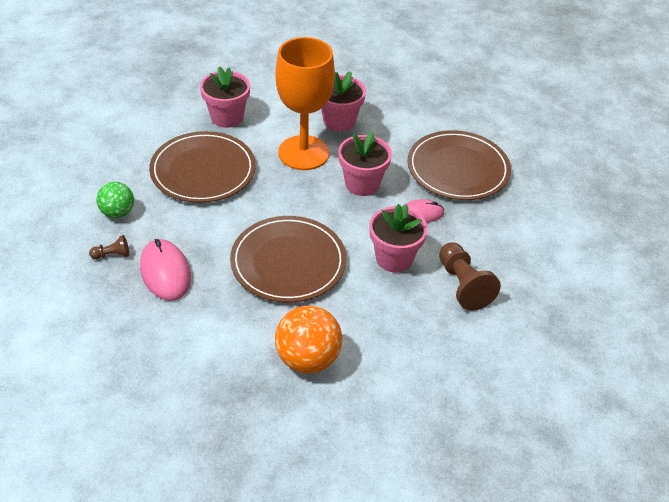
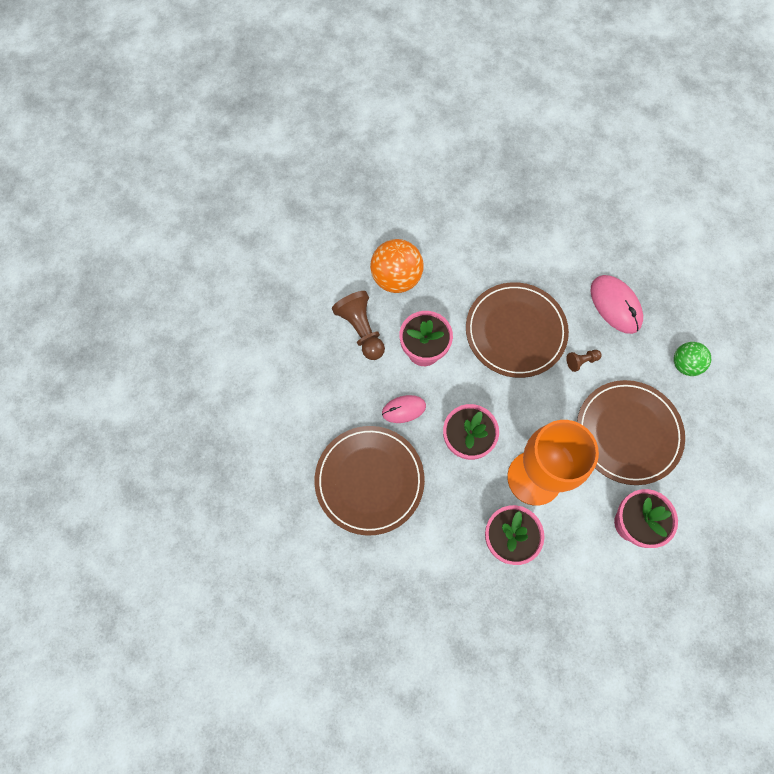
camera: 175 degrees right, 25 degrees up
brown pawn [89,235,129,259] -> brown pawn moved to [566,350,602,372]
orange ball [275,306,342,373] -> orange ball moved to [370,239,424,293]

